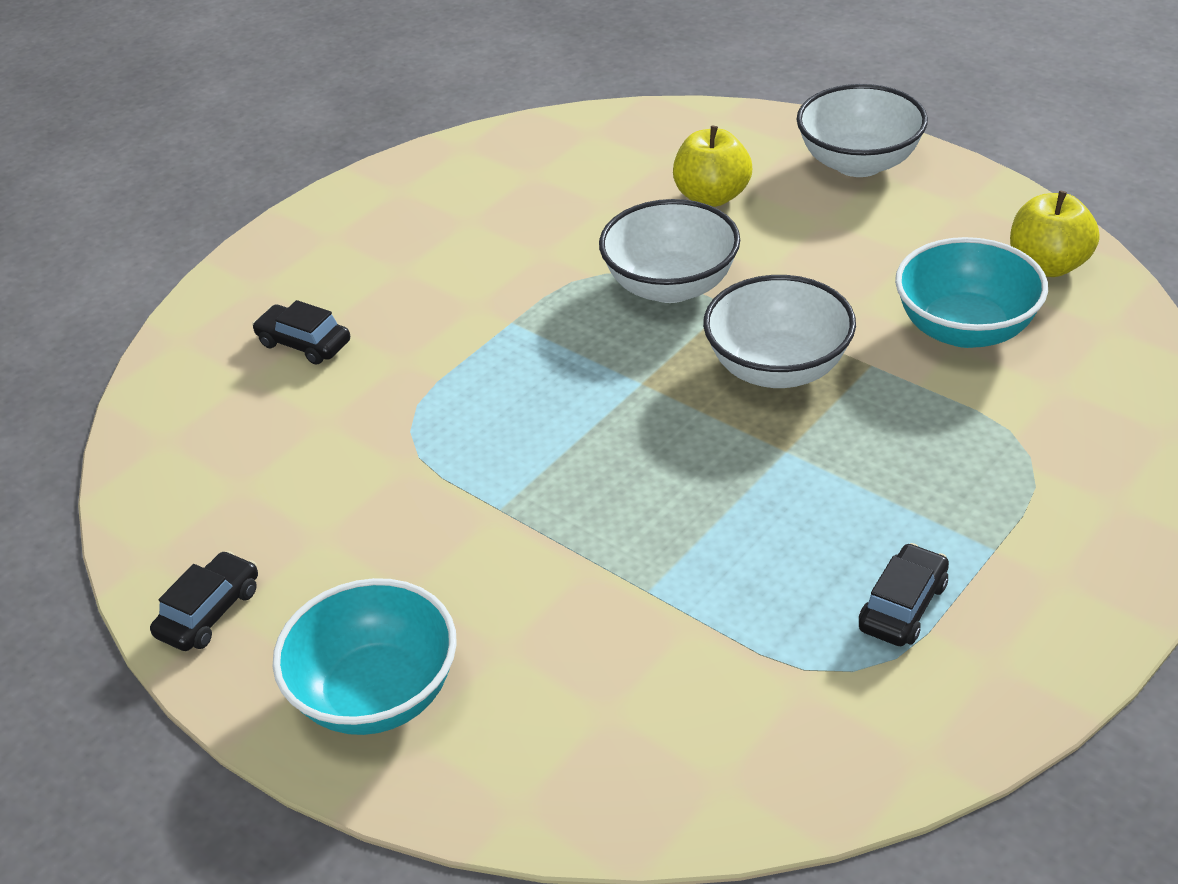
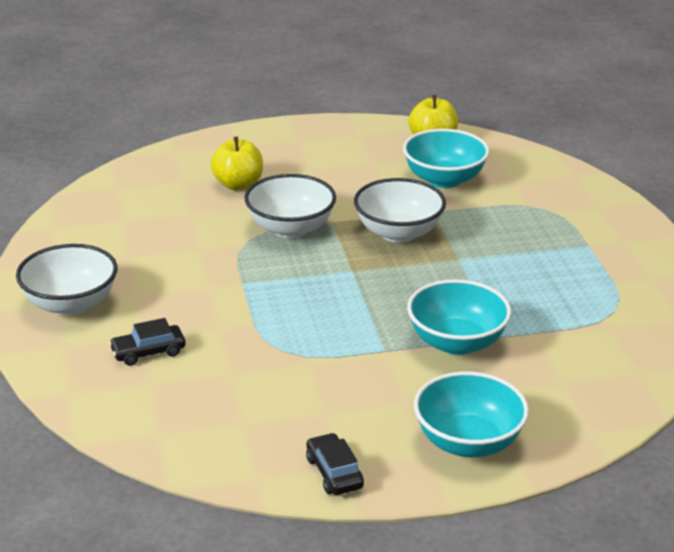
camera: 55 degrees left, 10 degrees down
white bowl [796,84,928,177] -> white bowl moved to [16,244,117,316]
black car [859,543,949,646] -> none
none -> turquoise bowl [407,279,511,355]

